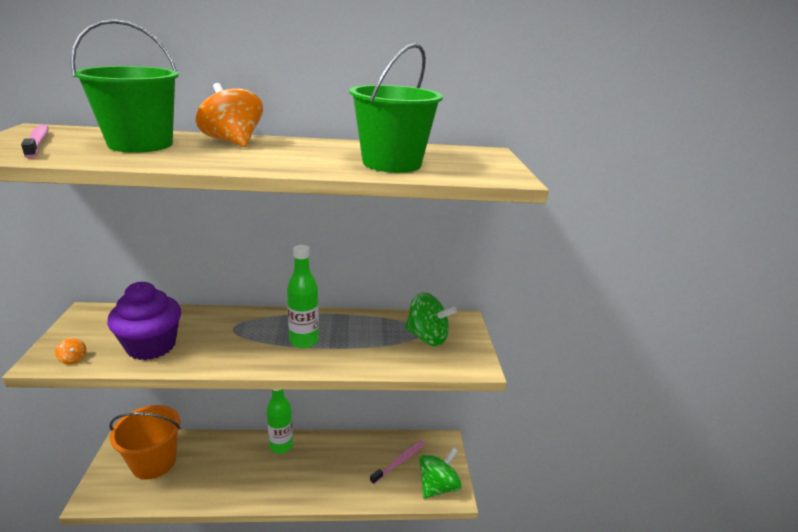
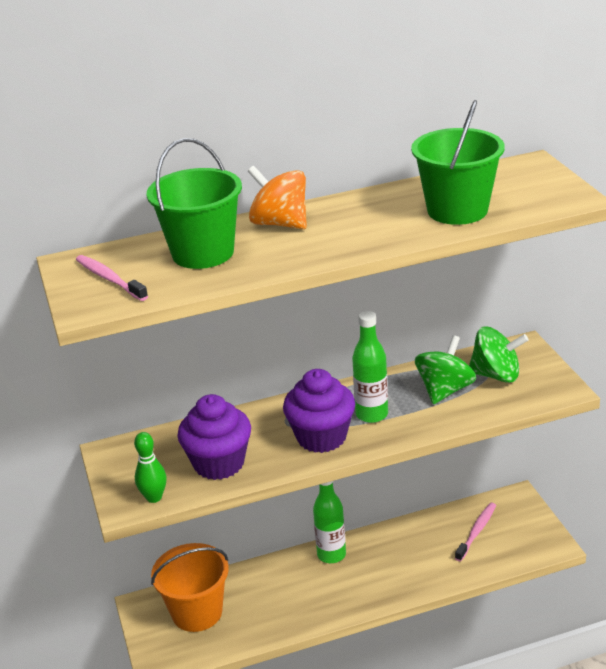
camera: 10 degrees left, 5 degrees up
orange spinning top [55,338,87,365] -> green bowling pin [134,432,167,503]
green spinning top [419,447,462,499] -> green spinning top moved to [415,335,476,404]
none -> purple cupcake [283,369,355,453]

